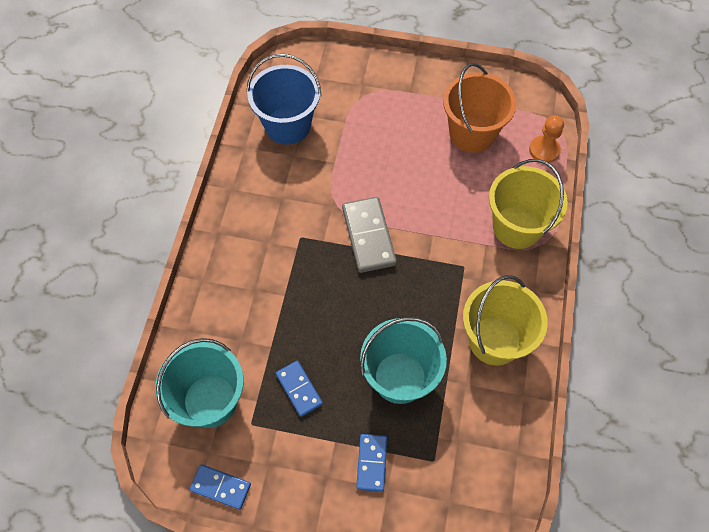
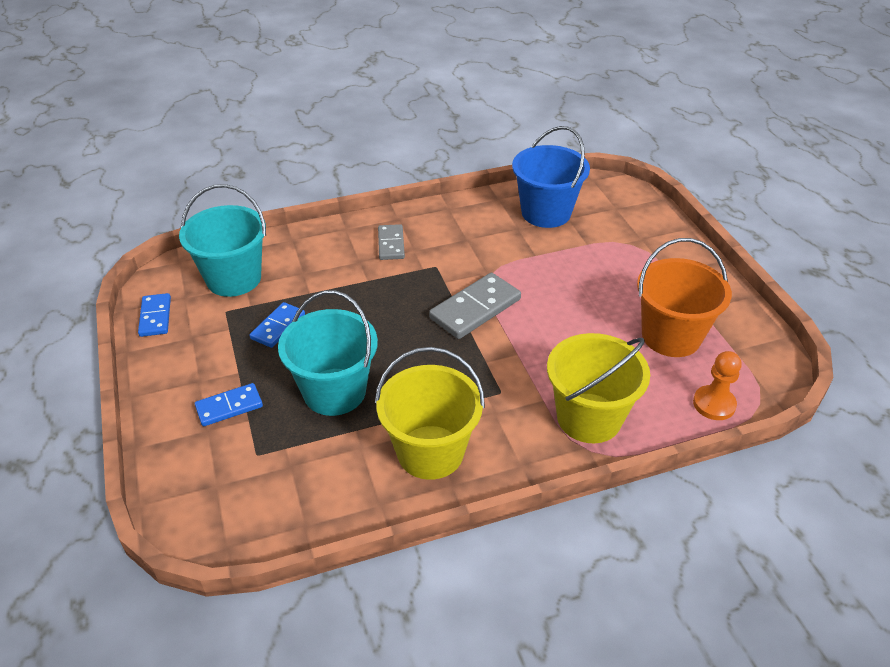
camera: 60 degrees right, 20 degrees down
none -> grey domino [378,224,405,260]

